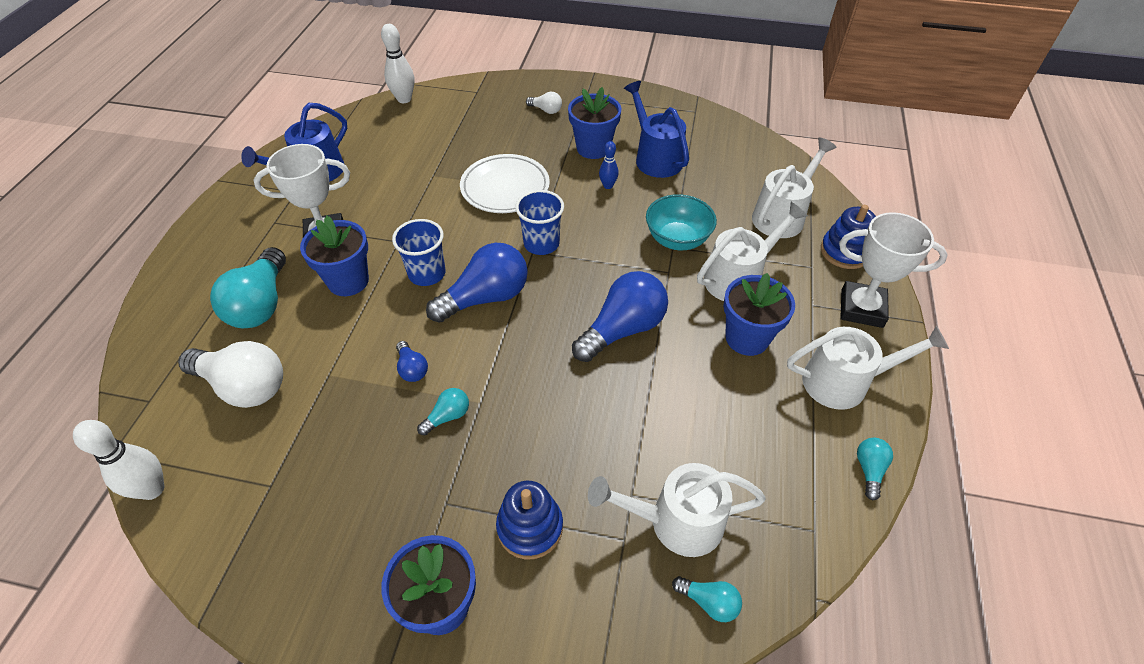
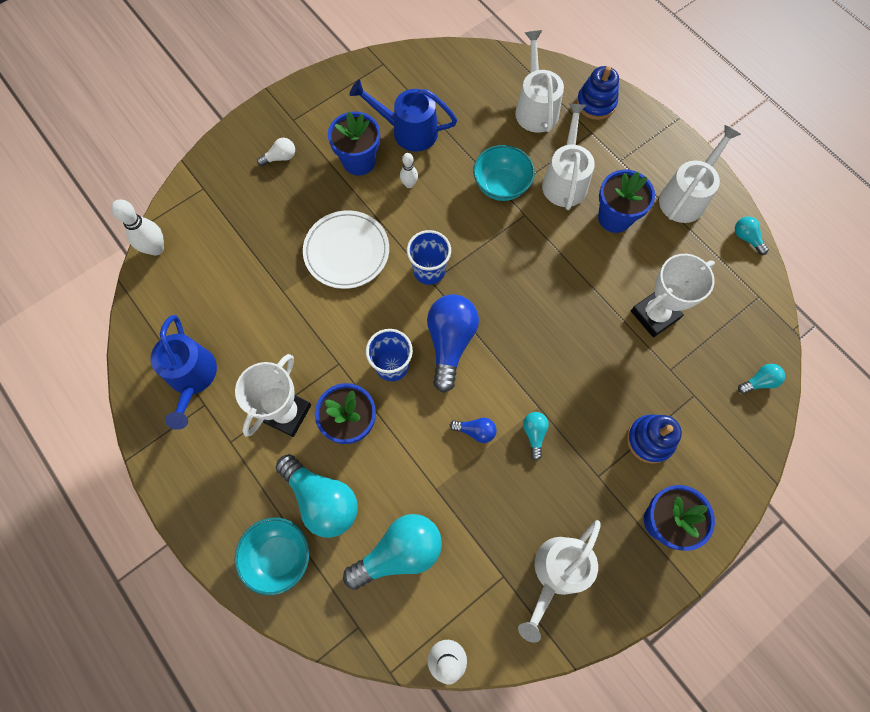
camera: 50 degrees left, 20 degrees up
white light bulb [178,341,283,408] -> turquoise light bulb [343,514,442,590]
blue light bulb [572,271,668,362] -> none
white watering can [588,463,766,557] -> white watering can moved to [518,520,601,643]
blue bowling pin [599,141,619,189] -> white bowling pin [400,153,418,188]
white trophy [839,212,948,328] -> white trophy moved to [631,254,715,337]
none -> turquoise bowl [235,517,309,595]

